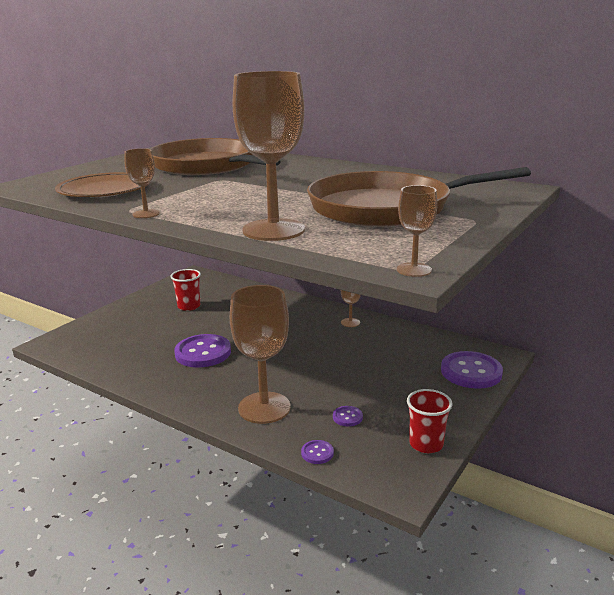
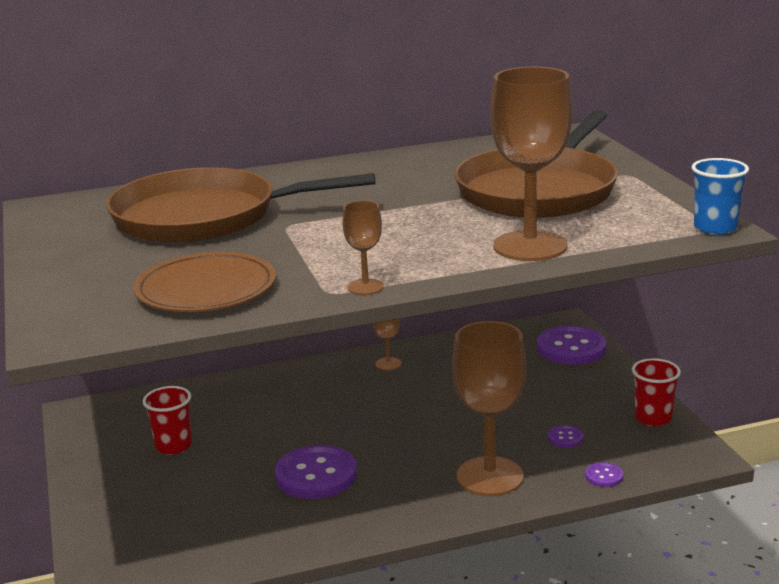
camera: 50 degrees left, 0 degrees up
brown goblet [397,185,437,277] -> blue cup [691,158,749,235]

